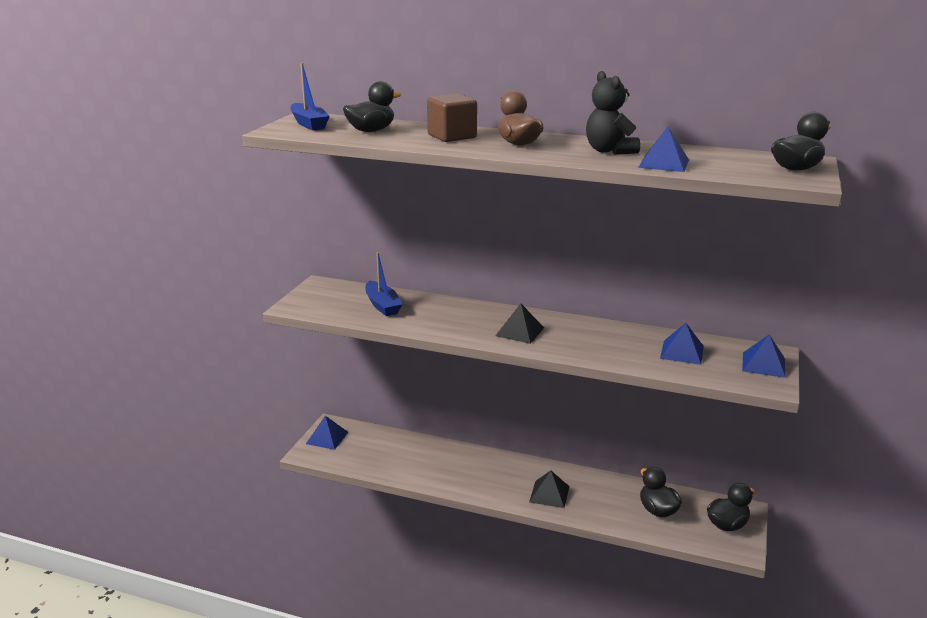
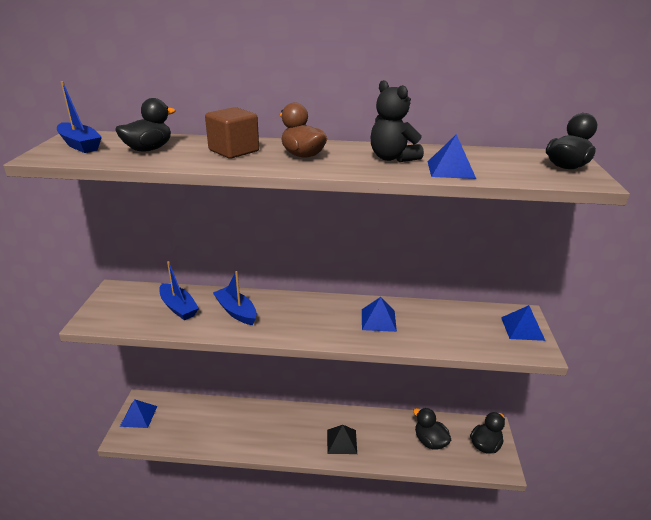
camera: 15 degrees left, 5 degrees up
black pyramid [495,303,544,344] -> none
blue pyramid [660,323,704,365] -> blue pyramid moved to [362,297,397,332]
none -> blue boat [213,271,257,325]

